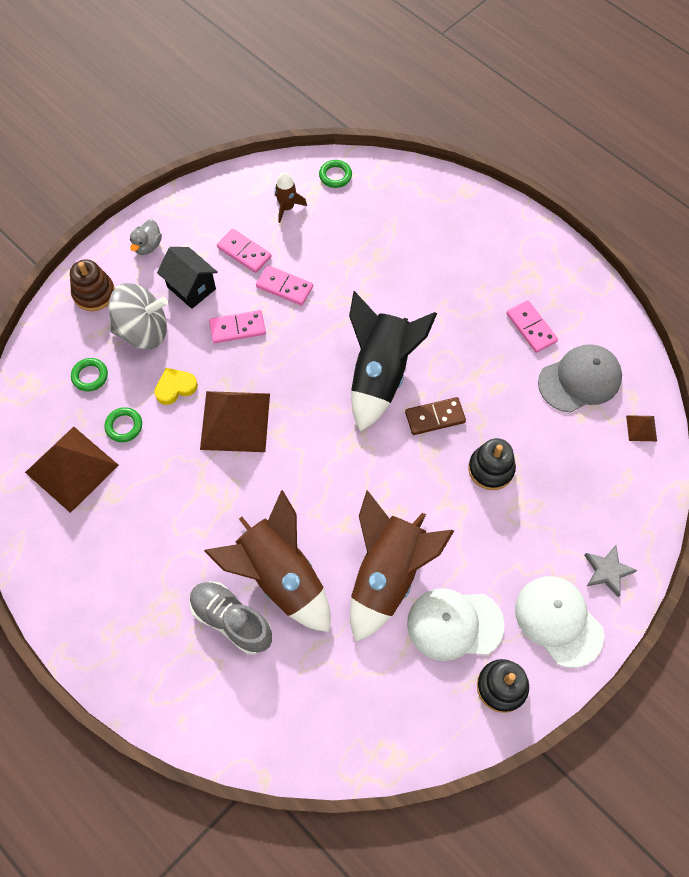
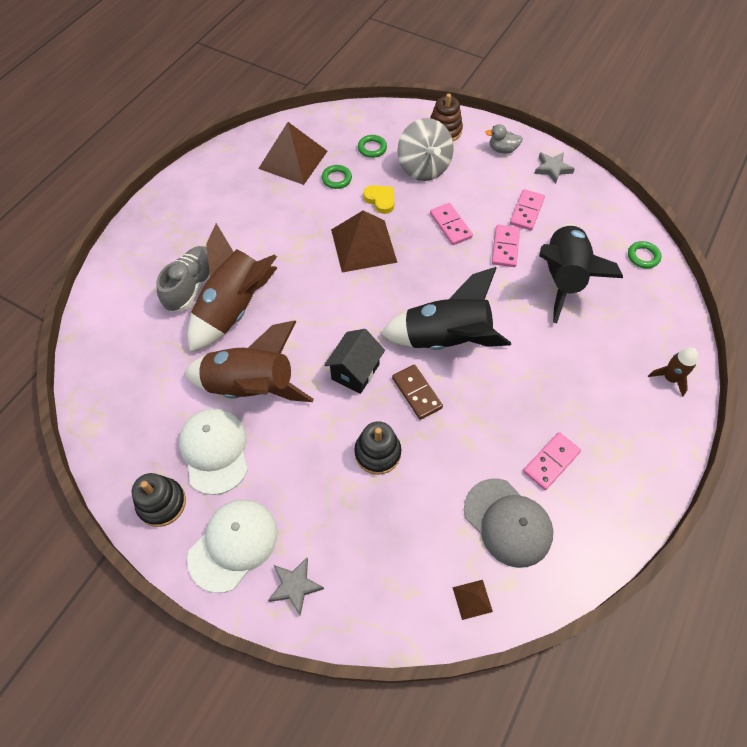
camera: 75 degrees right, 5 degrees down
black house [157,247,218,309] -> black house moved to [324,329,385,394]
brown rocket [275,172,307,223] -> brown rocket moved to [648,348,698,397]
none -> grey star [534,152,575,184]
none -> black rocket [539,224,623,323]

